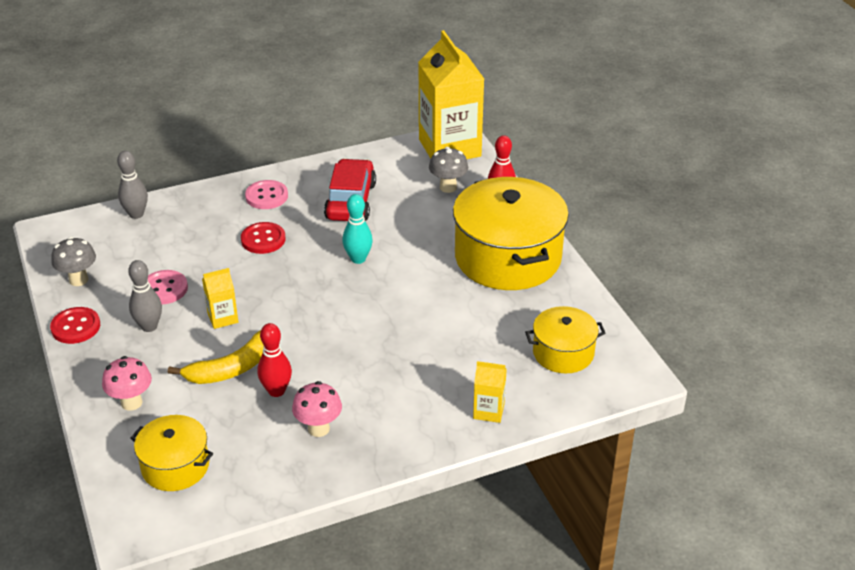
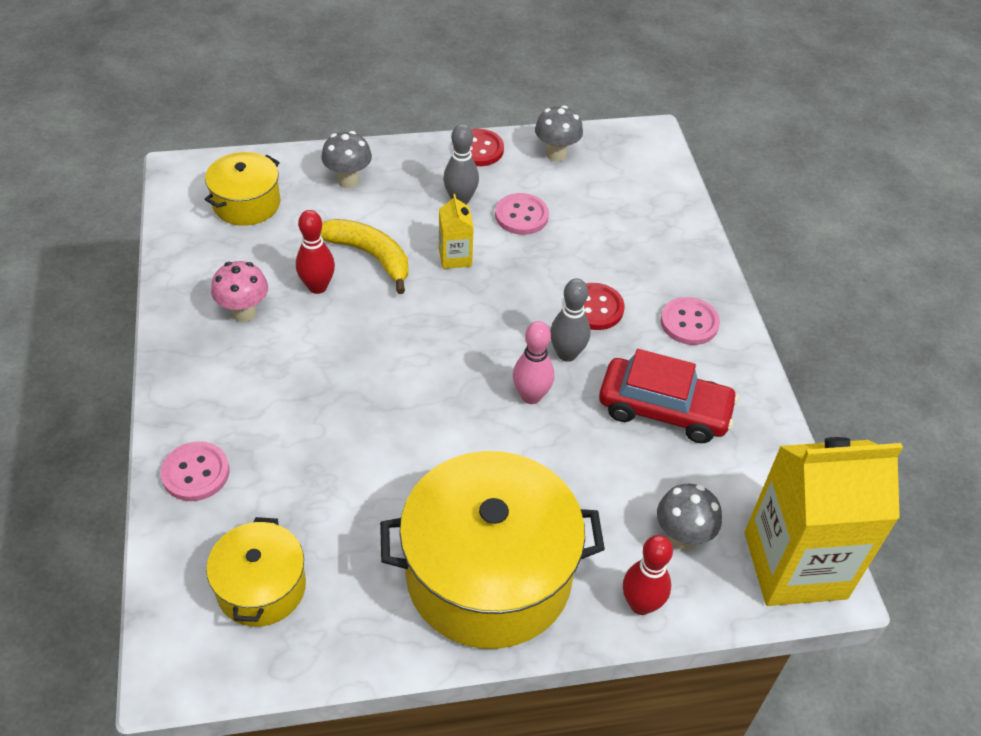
camera: 100 degrees right, 10 degrees up
pink mushroom [102,356,152,411] -> grey mushroom [321,131,372,188]
grey bowling pin [117,151,148,219] -> grey bowling pin moved to [550,278,590,362]
yellow banana [168,330,264,384] -> yellow banana turned 150 degrees clockwise [321,219,408,294]
turquoise bowling pin [342,194,373,264] -> pink bowling pin [513,321,554,404]
yellow carton [473,361,507,423] -> pink button [161,441,229,501]

